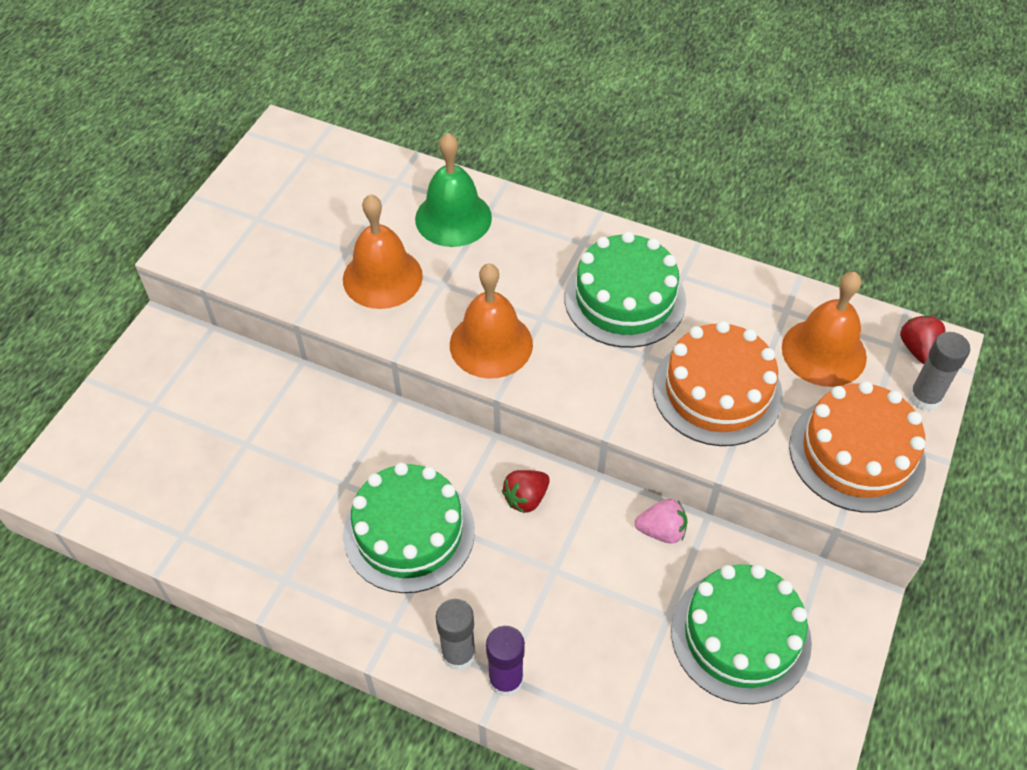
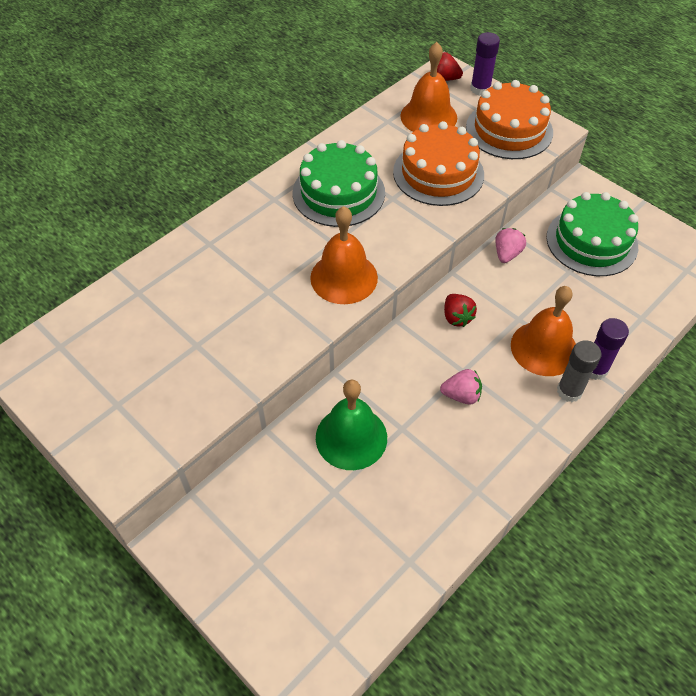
camera: 70 degrees left, 0 degrees up
orange bell [343,194,423,309] -> orange bell moved to [511,286,576,376]
green cake [343,462,475,593] -> pink strawberry [440,369,482,405]
green bell [415,133,492,247] -> green bell moved to [316,380,387,470]
grey glue stick [909,332,970,411] -> purple glue stick [470,32,500,96]

